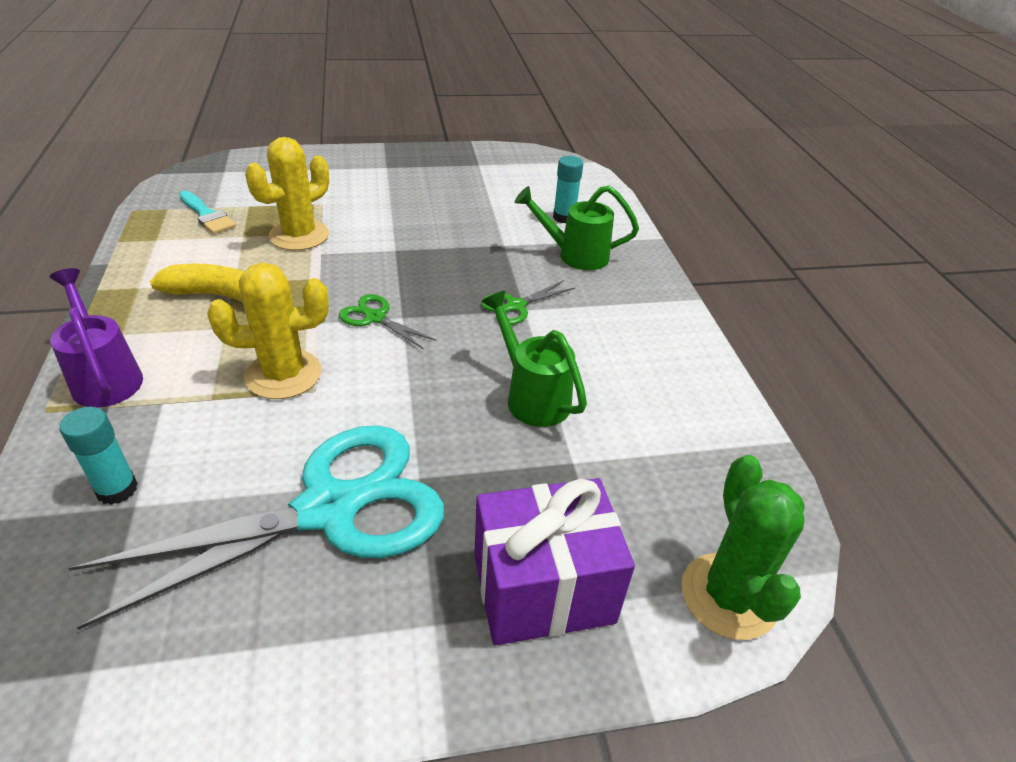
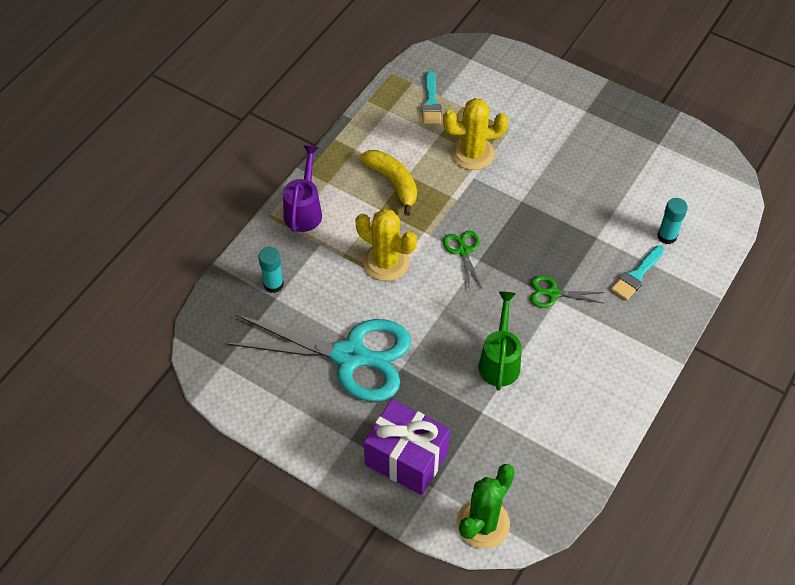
camera: 45 degrees right, 15 degrees up
green watering can [514,185,639,270] -> turquoise brush [611,246,664,301]

